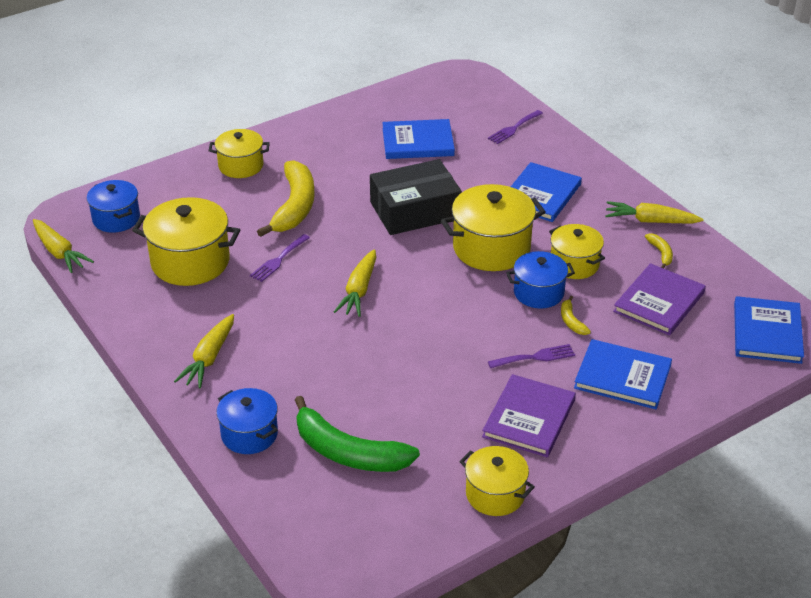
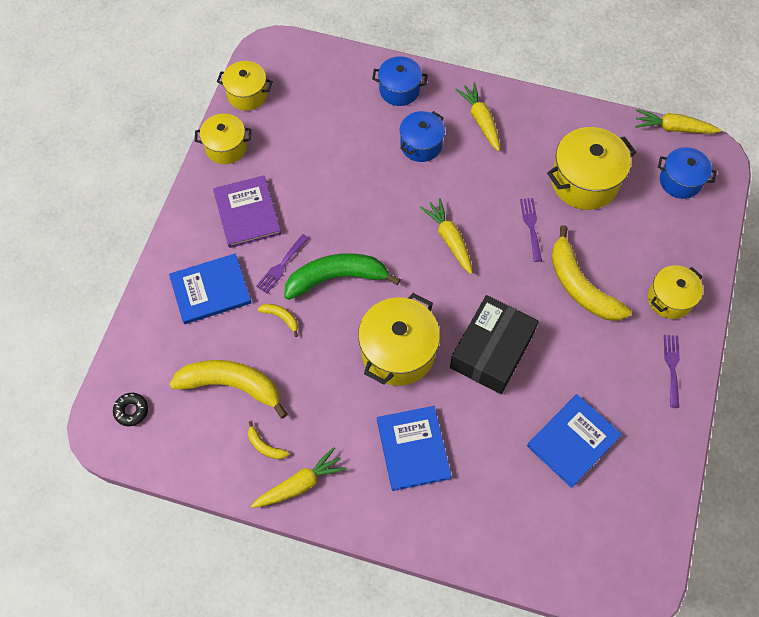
camera: 140 degrees right, 25 degrees up
green banana [295,396,420,472] -> green banana moved to [284,253,401,300]
purple fork [488,110,543,144] -> purple fork moved to [664,335,680,408]
blue pot [506,251,575,308] -> blue pot moved to [400,111,445,162]
yellow pot [549,224,605,279] -> yellow pot moved to [217,61,273,111]
purple book [613,263,706,336] -> yellow banana [170,360,287,419]
blue book [734,296,804,364] -> black donut [113,393,148,426]

